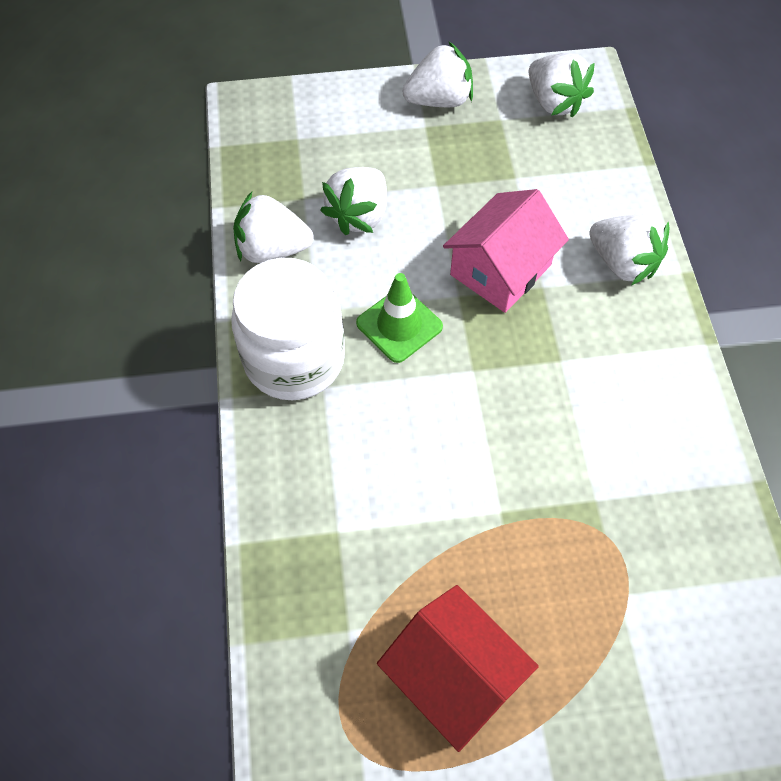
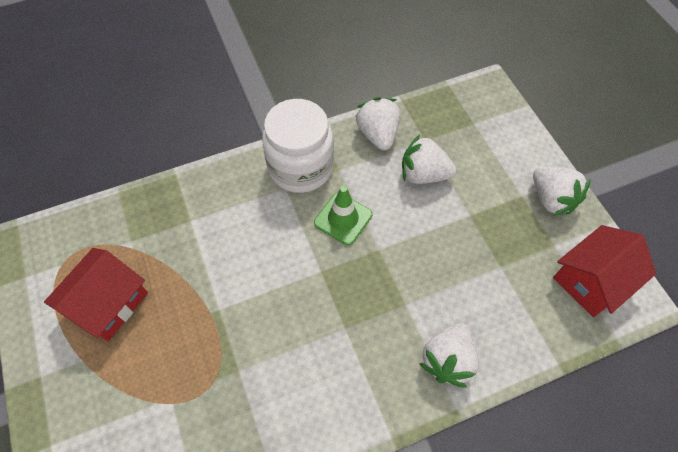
camera: 75 degrees right, 0 degrees up
pink house [443,189,569,313] -> none
white strawberry [529,53,595,118] -> red house [553,225,656,317]

